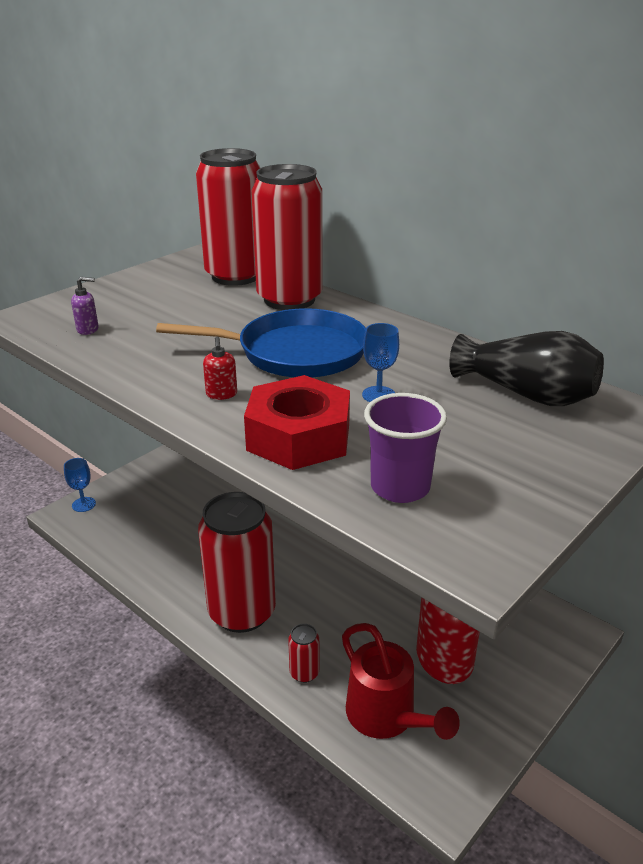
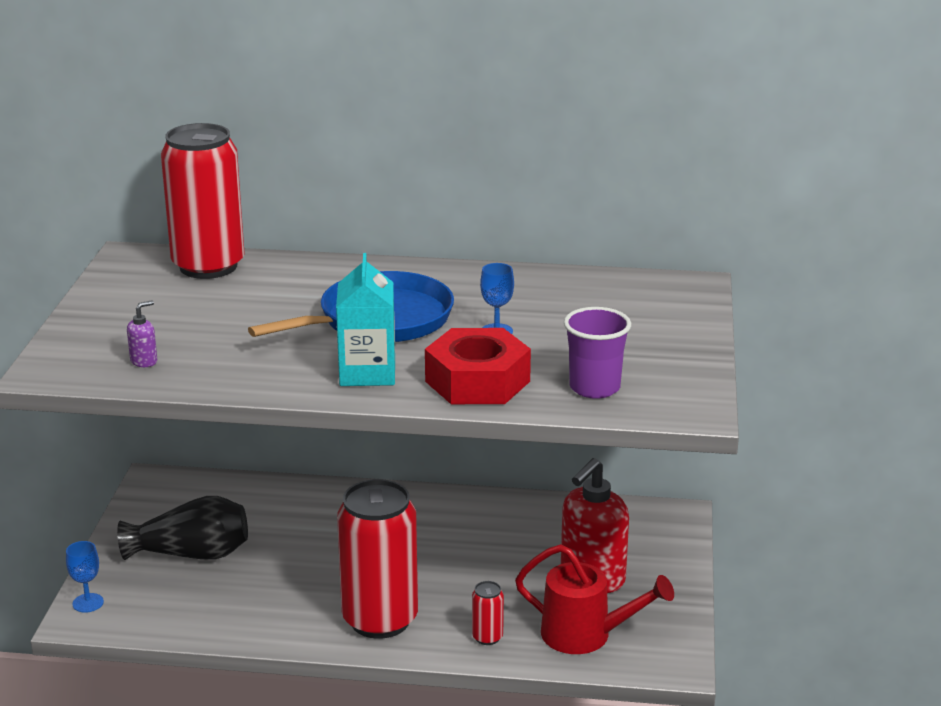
camera: 35 degrees left, 5 degrees down
red soap dispenser [203,337,237,400] -> turquoise carton [336,253,395,386]
red can [251,164,322,310] -> none
black vase [449,331,604,406] -> black vase moved to [117,496,248,560]

